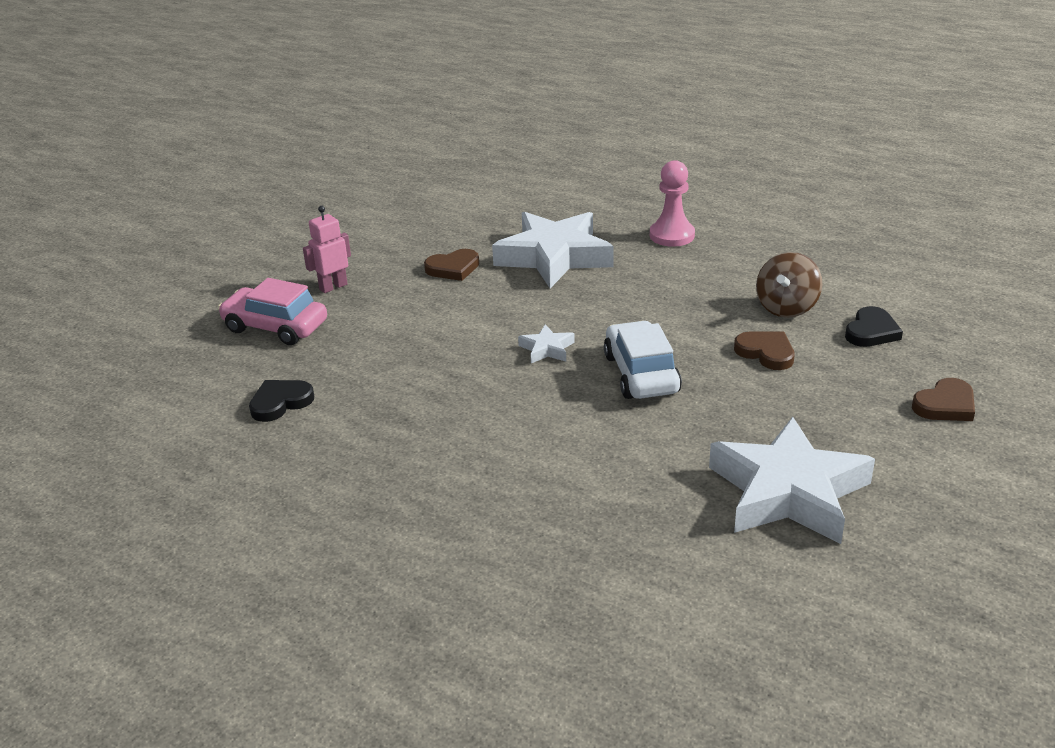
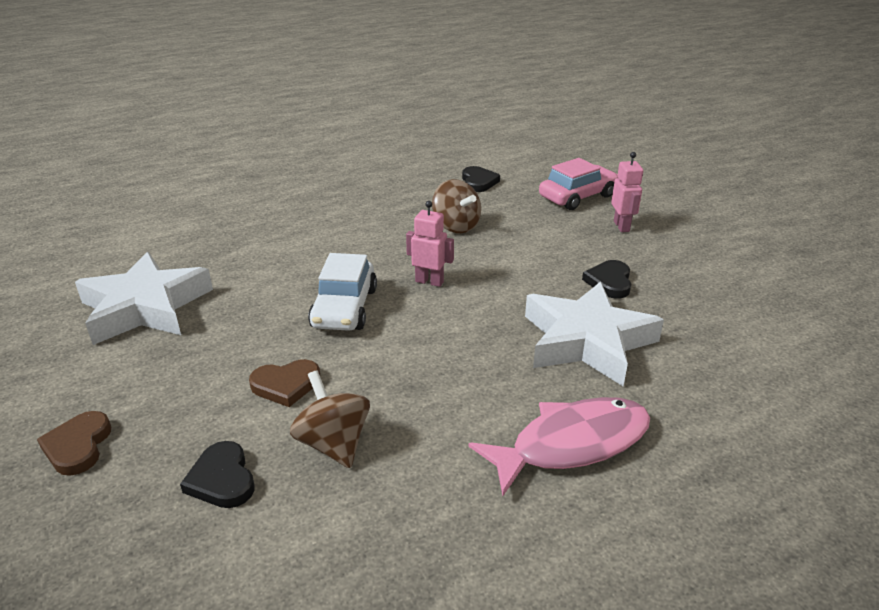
camera: 120 degrees right, 0 degrees up
brown heart [424,249,479,281] -> black heart [582,260,631,299]
white star [518,324,575,363] -> pink robot [406,201,454,287]
white car [604,321,682,399] -> white car turned 75 degrees clockwise [308,253,377,331]
pink pawn [650,160,695,247] -> pink fish [469,397,650,496]
none -> brown spinning top [432,179,481,233]

